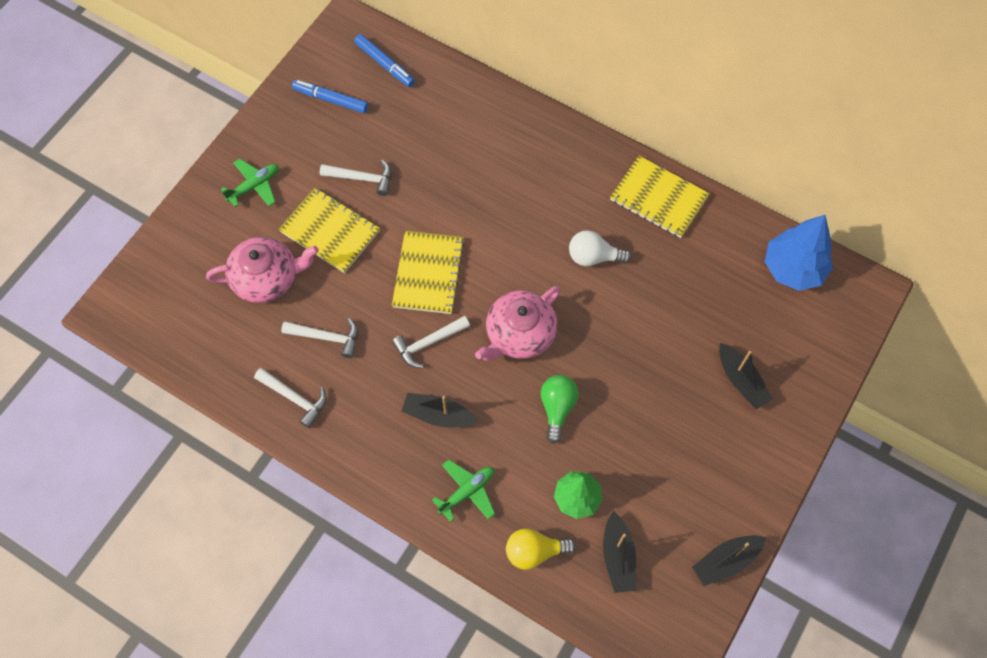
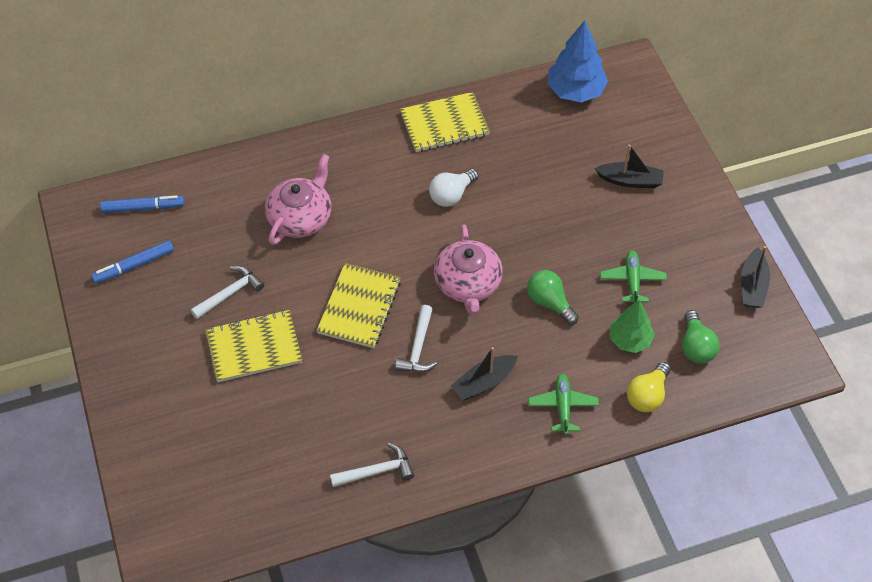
camera: 50 degrees left, 10 degrees down
pink teapot [206,237,319,303] -> pink teapot moved to [265,154,332,245]
green plane [221,158,279,207] -> green plane moved to [600,250,667,304]
white hammer [281,318,358,358] -> none
yellow notebook [392,230,465,314] -> yellow notebook turned 60 degrees clockwise [317,263,401,348]
black boat [603,511,636,593] -> green light bulb [682,310,719,364]

